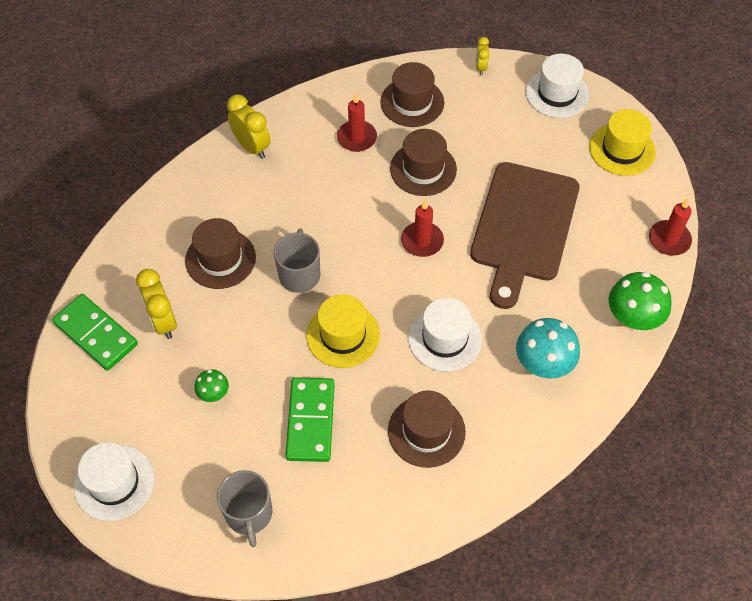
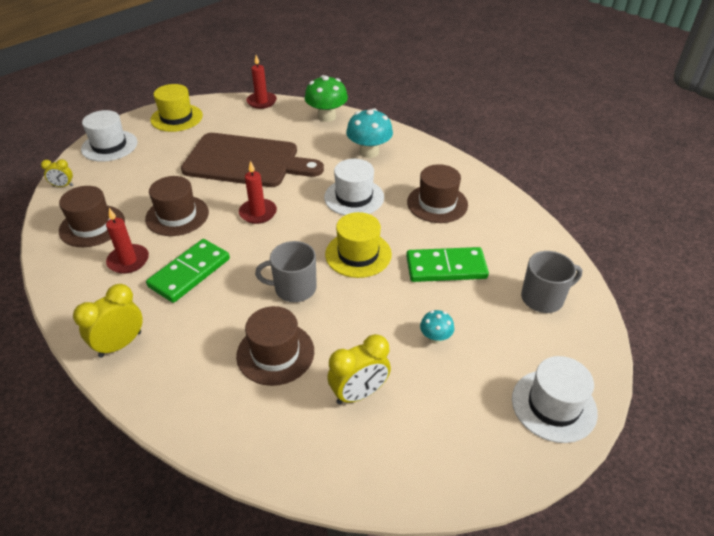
camera: 95 degrees left, 15 degrees down
green domino [52,294,138,371] -> green domino moved to [146,239,230,303]
green mushroom [195,369,229,402] -> turquoise mushroom [420,310,454,344]

